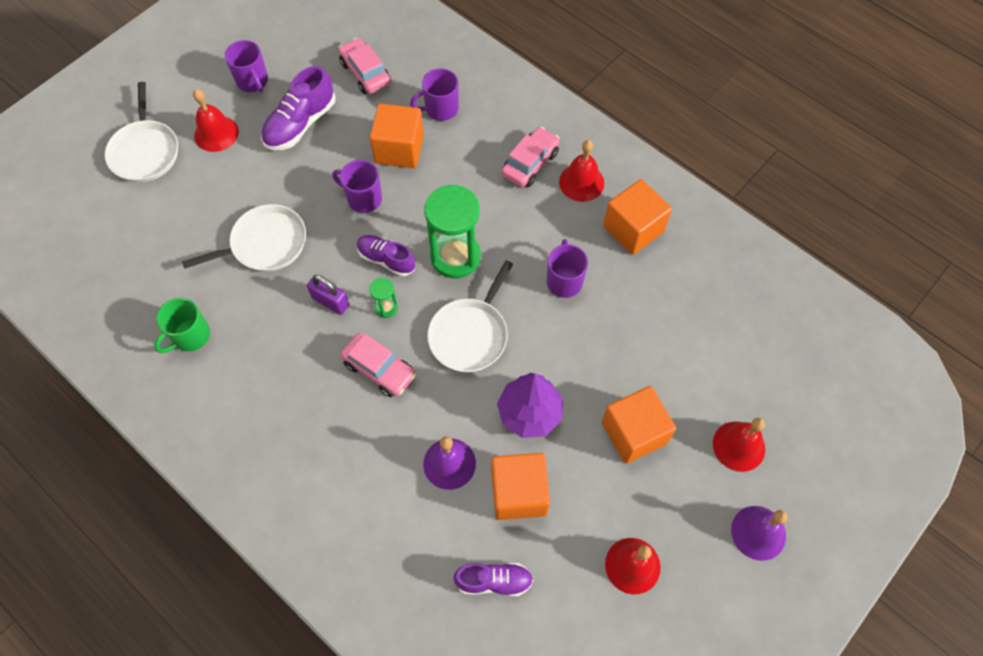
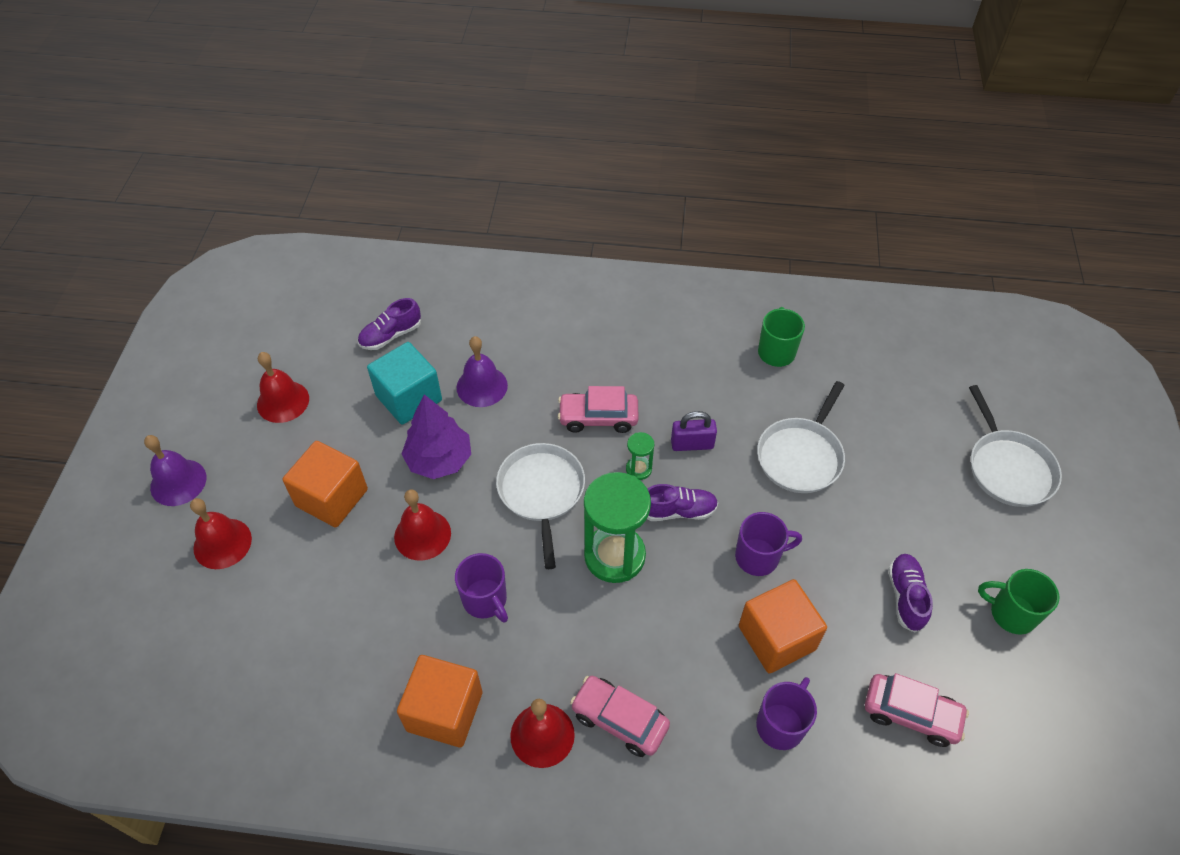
camera: 145 degrees right, 10 degrees down
white pan [105,82,178,182] -> white pan turned 150 degrees counterclockwise [969,385,1062,507]
red bell [193,89,239,152] -> red bell moved to [394,489,451,561]
purple mug [225,40,268,93] -> green mug [978,569,1059,635]
purple shoe [261,66,335,150] -> purple shoe [888,554,933,633], size x0.66
orange cube [492,453,550,520] -> turquoise cube [367,342,442,425]
pink car [501,127,560,187] -> pink car turned 120 degrees clockwise [570,676,670,757]

